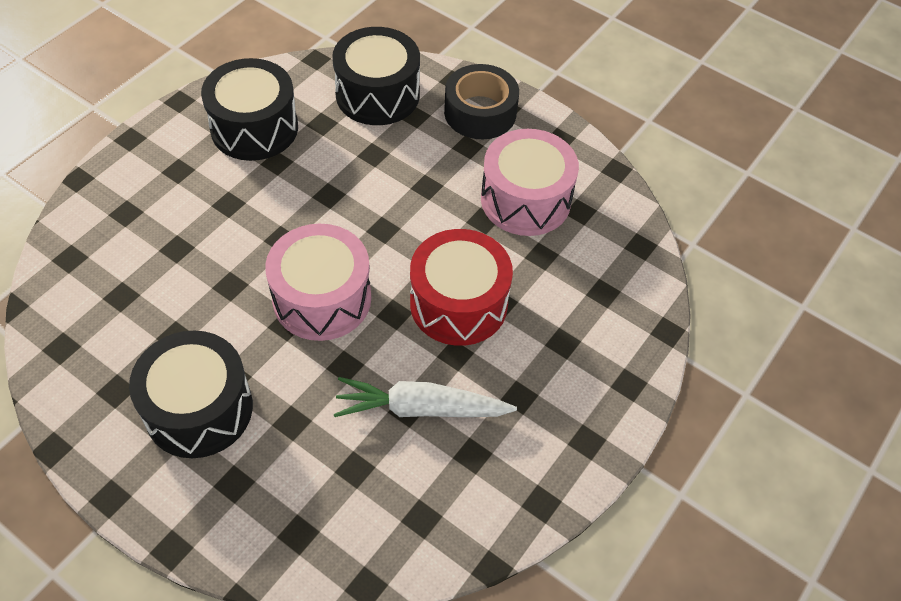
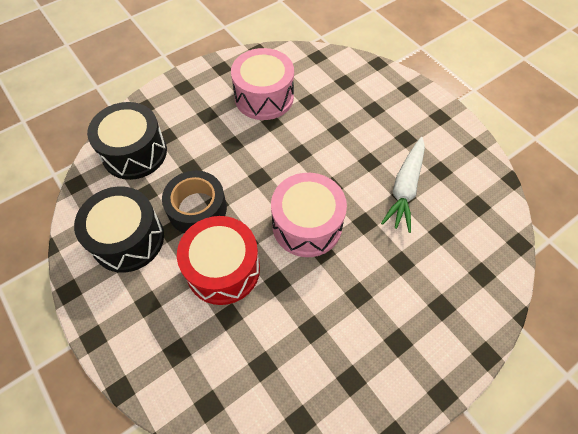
camera: 70 degrees left, 5 degrees up
black drum [129,331,253,458] -> none
red drum [410,229,513,346] -> red drum moved to [177,216,260,305]
black tape [444,64,519,139] -> black tape moved to [162,171,227,233]

